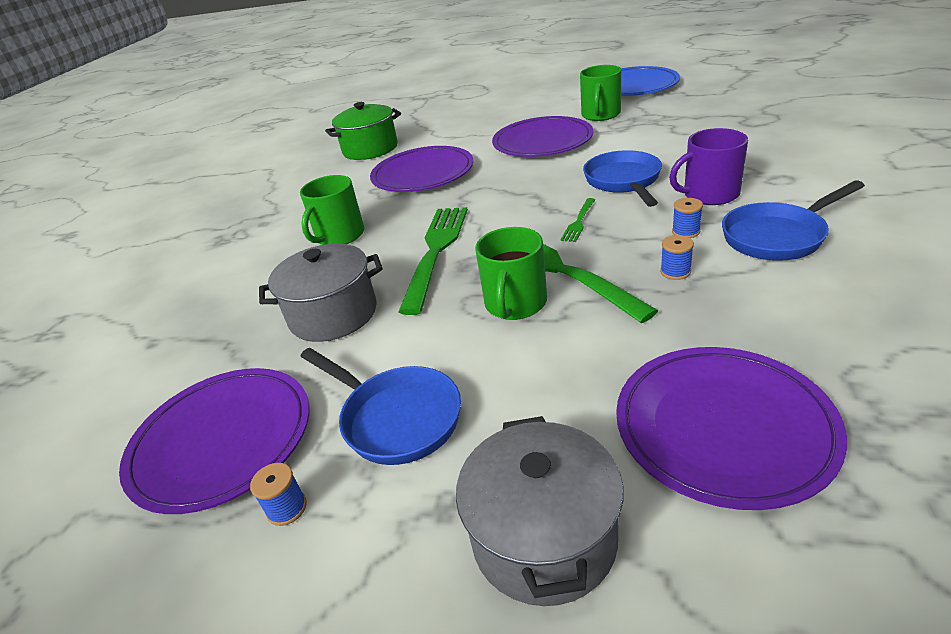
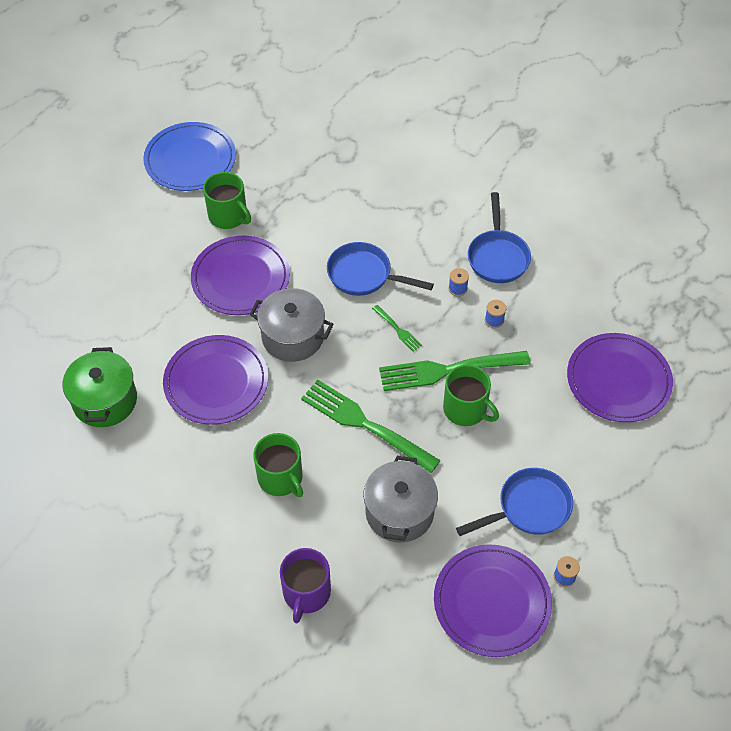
camera: 70 degrees left, 20 degrees up
grey pot [456,416,624,606] -> grey pot moved to [249,288,334,362]
purple mug [669,128,748,205] -> purple mug moved to [280,548,331,623]

